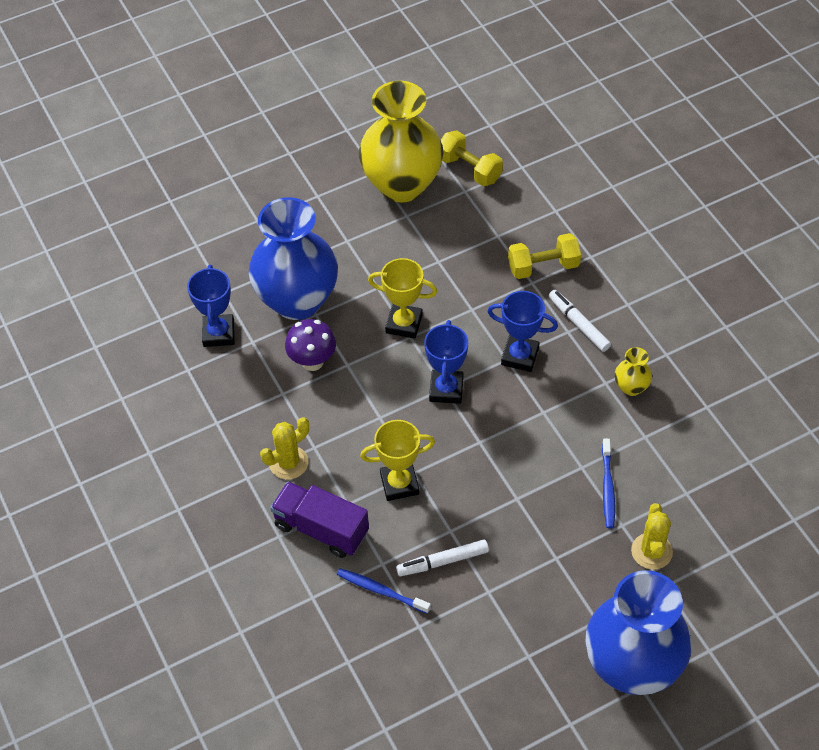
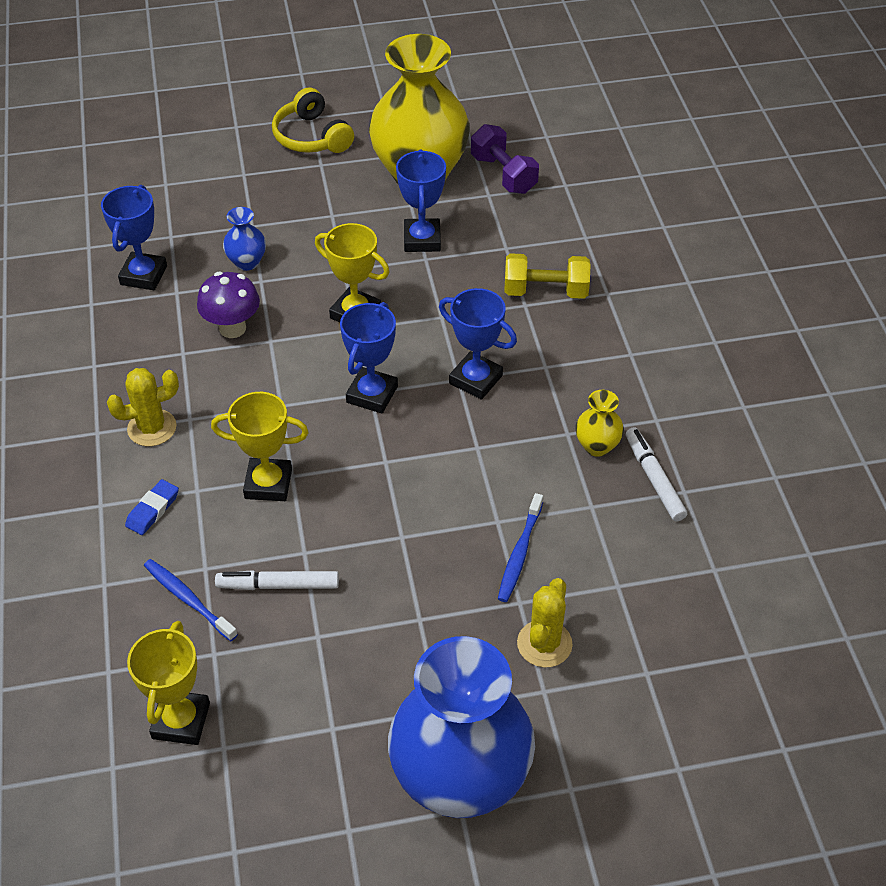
camera: 15 degrees right, 5 degrees down
blue vase [249,197,338,320] -> blue vase [223,207,266,271], size x0.41
purple truck [270,482,369,558] -> blue eraser [125,479,179,535]
yellow dumbbell [441,130,503,186] -> purple dumbbell [471,124,539,194]
white marker [549,290,611,352] -> white marker moved to [626,427,687,521]
none -> yellow trophy [127,621,210,745]
none -> yellow headphones [272,87,354,153]
none -> blue trophy [396,149,446,252]

